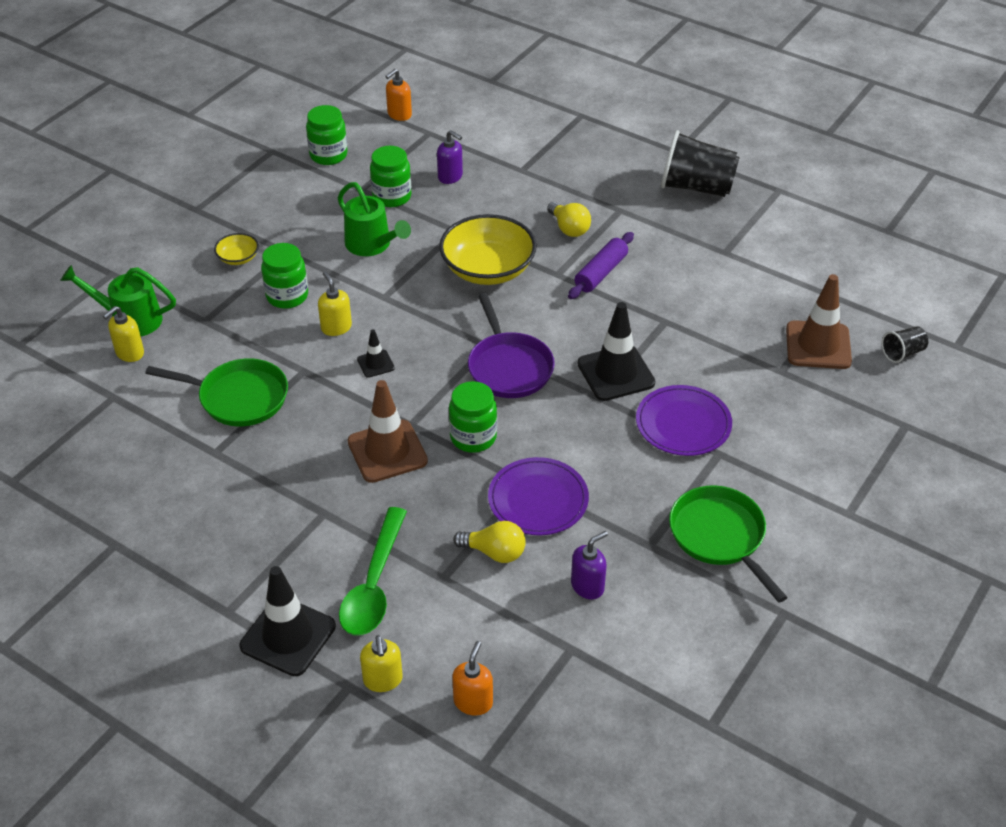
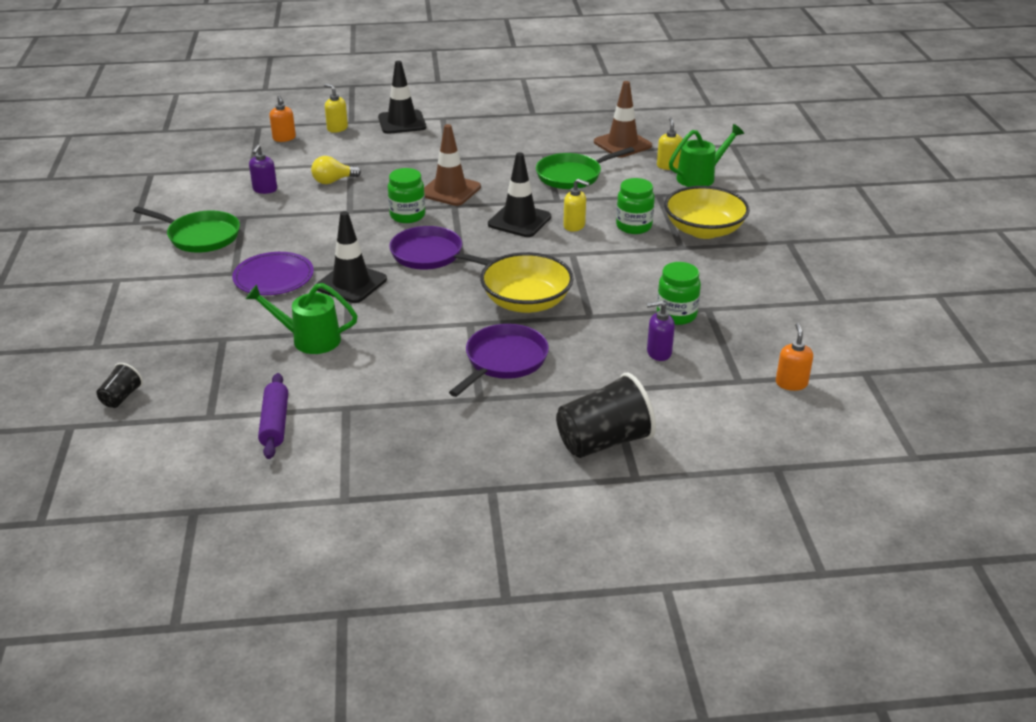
camera: 140 degrees right, 10 degrees down
yellow bowl [214,233,259,265] -> yellow bowl [664,186,750,239], size x2.17
green jar [306,105,348,165] -> none
green watering can [338,182,411,256] -> green watering can moved to [246,283,357,354]
green spoon [339,507,407,635] -> none
black traffic cone [357,329,395,378] -> black traffic cone [488,152,551,237], size x2.01
purple plate [488,457,589,535] -> none
yellow light bulb [547,202,591,237] -> purple pan [449,324,549,397]
purple rolling pin [568,232,634,299] -> purple rolling pin moved to [258,373,288,459]
black cup [661,130,740,197] -> black cup moved to [556,372,656,458]
brown traffic cone [786,274,852,369] -> brown traffic cone moved to [594,81,652,158]

